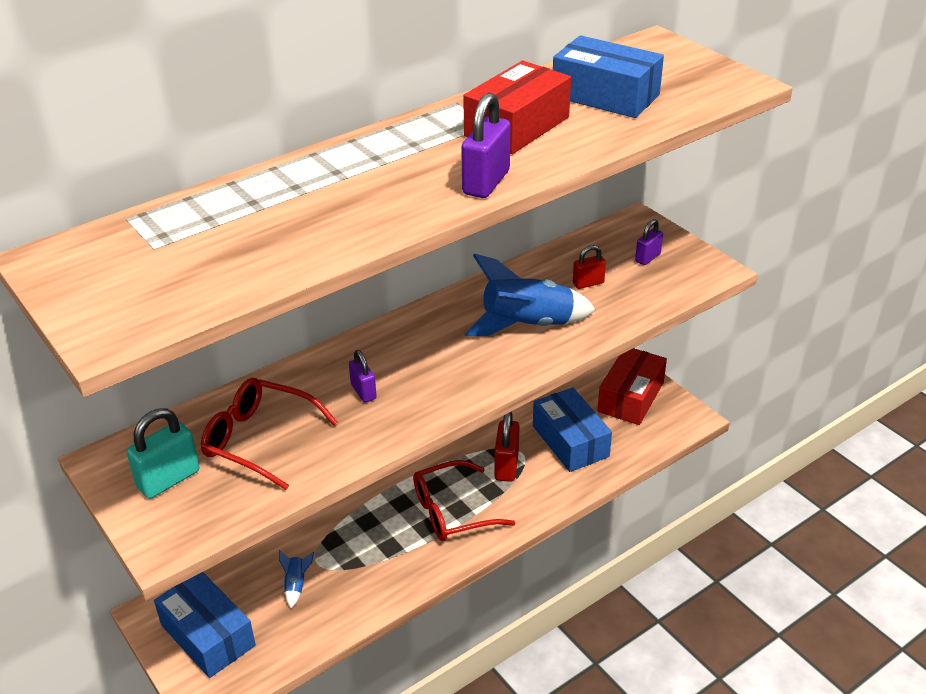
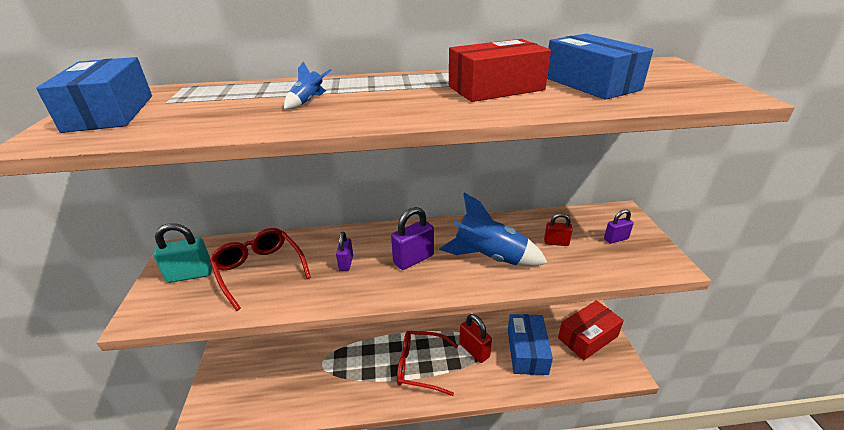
camera: 30 degrees right, 5 degrees down
blue box [154,572,256,678] -> blue box moved to [36,57,152,133]
blue rocket [279,550,314,608] -> blue rocket moved to [284,61,331,109]
purple padlock [461,93,510,198] -> purple padlock moved to [391,207,434,270]
red padlock [494,412,520,482] -> red padlock turned 75 degrees counterclockwise [459,314,492,363]

